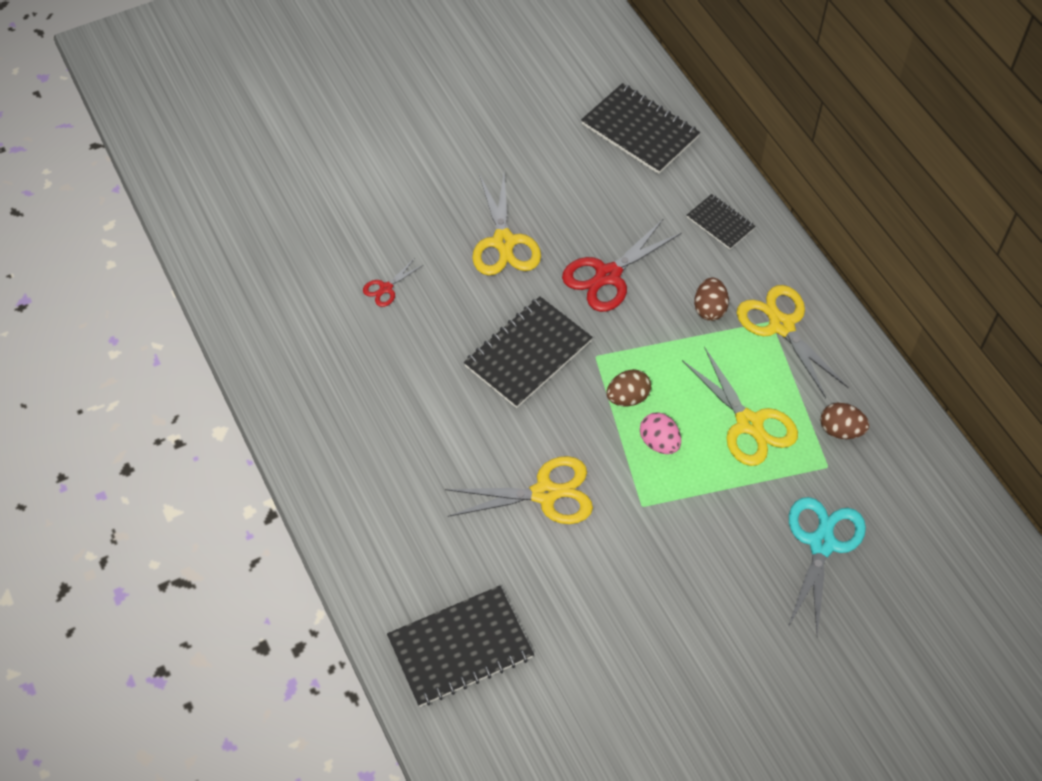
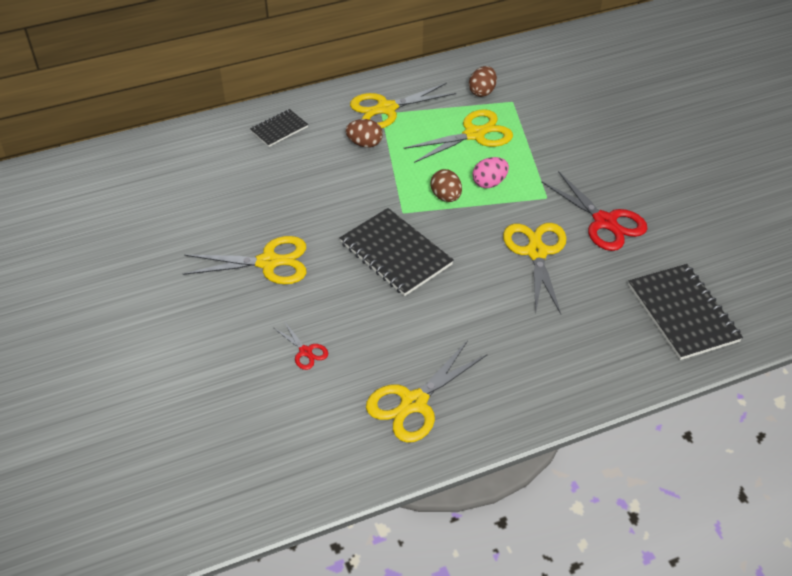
camera: 85 degrees left, 10 degrees down
red scissors [562,219,682,312] -> red scissors moved to [541,171,648,251]
black notebook [581,83,700,174] -> none
turquoise scissors [787,497,866,636] -> none
none -> yellow scissors [366,341,488,443]

